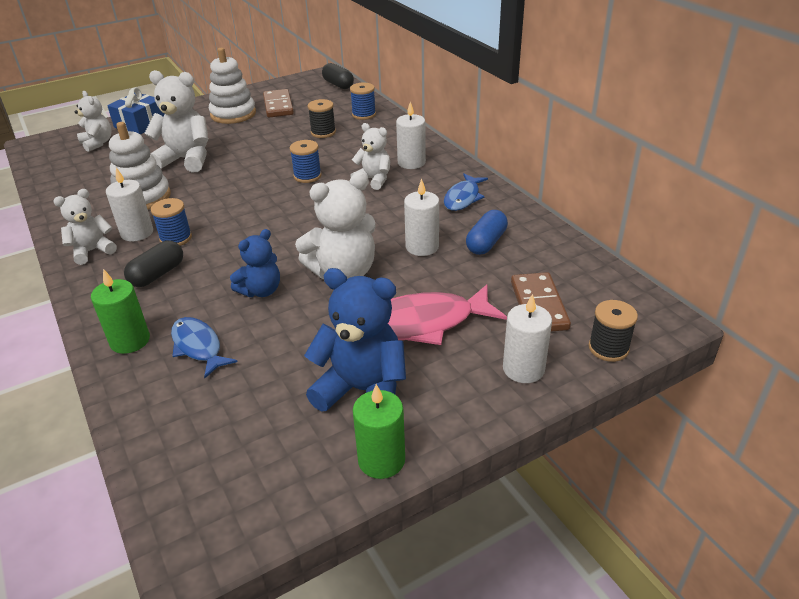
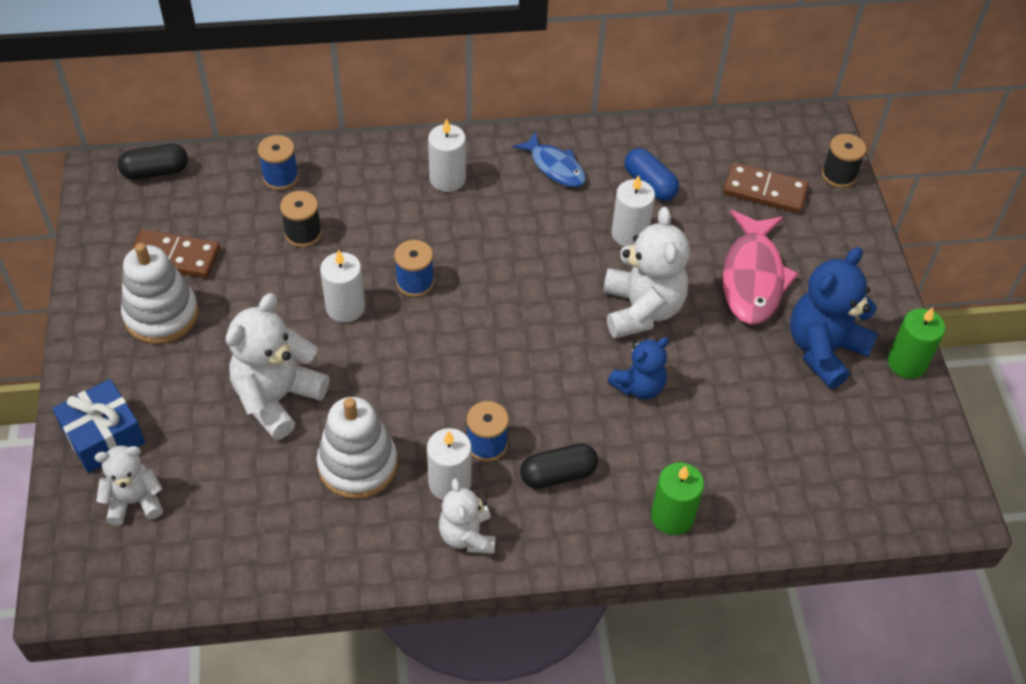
camera: 70 degrees left, 15 degrees up
black capsule [124,240,183,287] -> black capsule turned 75 degrees counterclockwise [520,443,598,489]
blue fish [171,317,237,378] -> none
blue teddy bear [230,229,280,297] -> blue teddy bear turned 75 degrees clockwise [608,337,669,400]
white teddy bear [350,123,390,190] -> none
white candle [503,294,552,383] -> white candle moved to [320,249,365,323]

